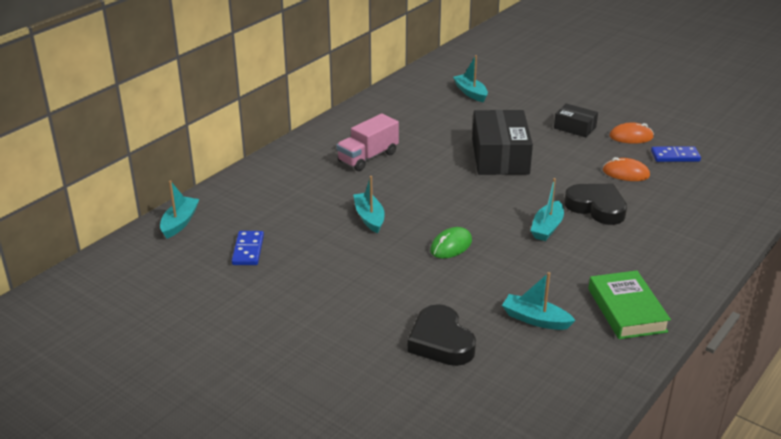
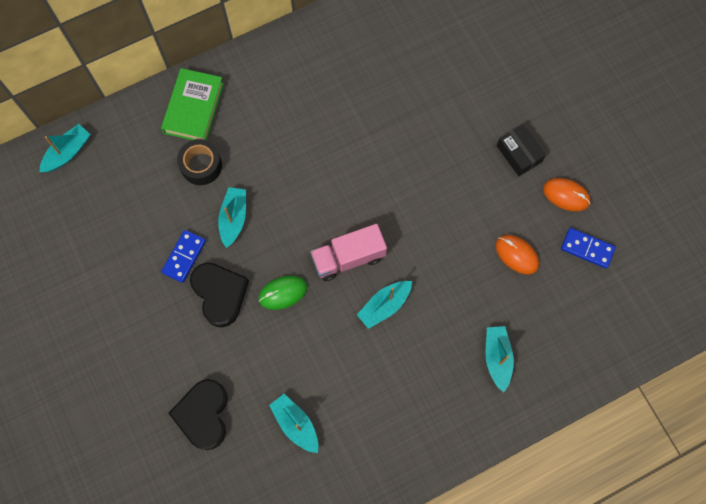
camera: 25 degrees right, 40 degrees up
blue domino [232,231,264,265] -> blue domino moved to [161,230,206,283]
pink truck [336,114,399,171] -> pink truck moved to [310,224,387,281]
turquoise boat [453,55,488,102] -> turquoise boat moved to [485,326,514,393]
black box [472,110,533,175] -> none
black heart [564,184,627,225] -> black heart moved to [190,263,249,327]
green book [588,270,671,339] -> green book moved to [161,68,224,140]
none -> black tape [177,139,222,185]

